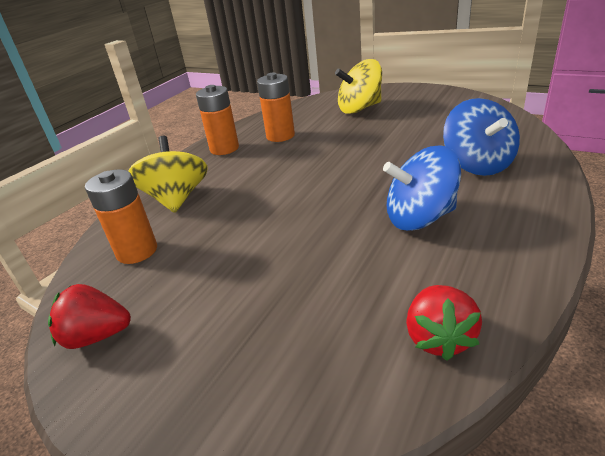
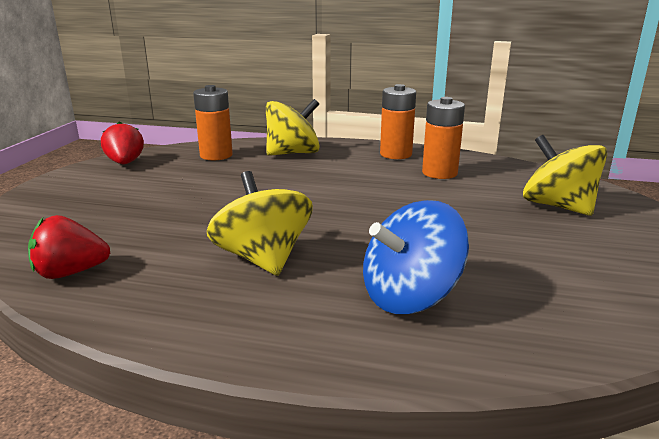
camera: 70 degrees right, 10 degrees down
blue spinning top [383,146,461,231] -> yellow spinning top [207,171,313,276]

